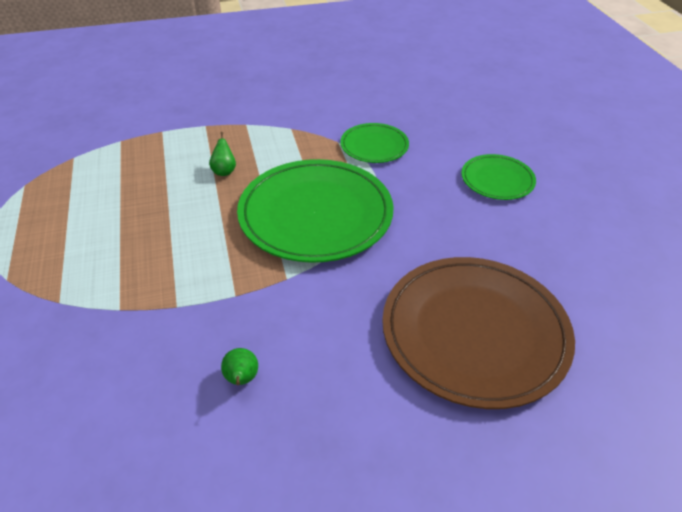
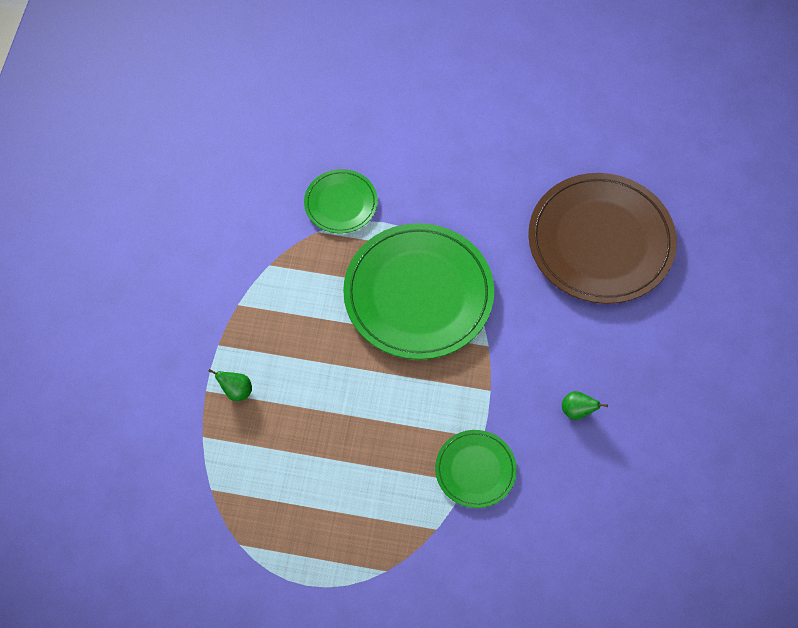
camera: 65 degrees left, 20 degrees up
green pear [209,132,236,176] -> green pear moved to [208,369,252,401]
green plate [461,154,536,200] -> green plate moved to [435,430,517,508]

